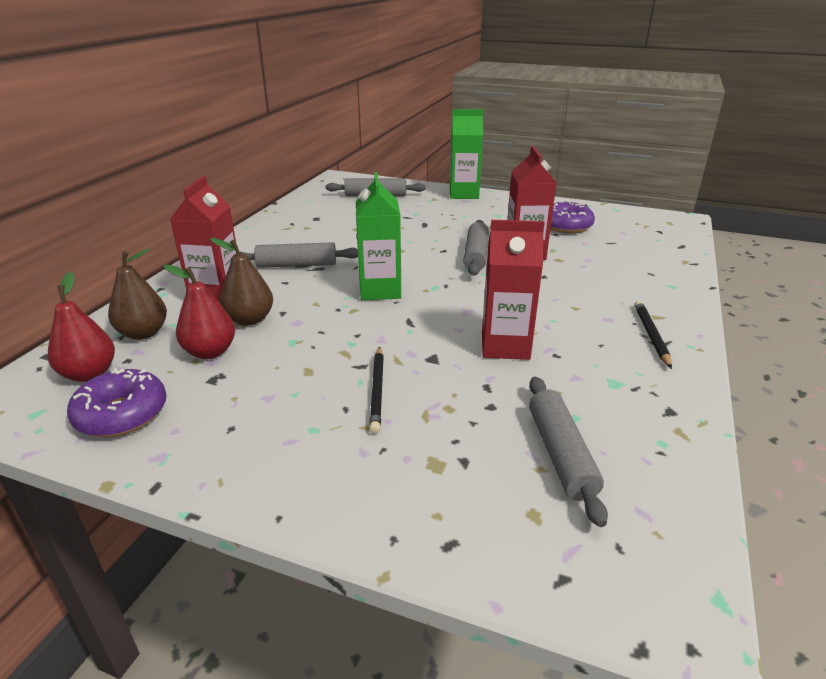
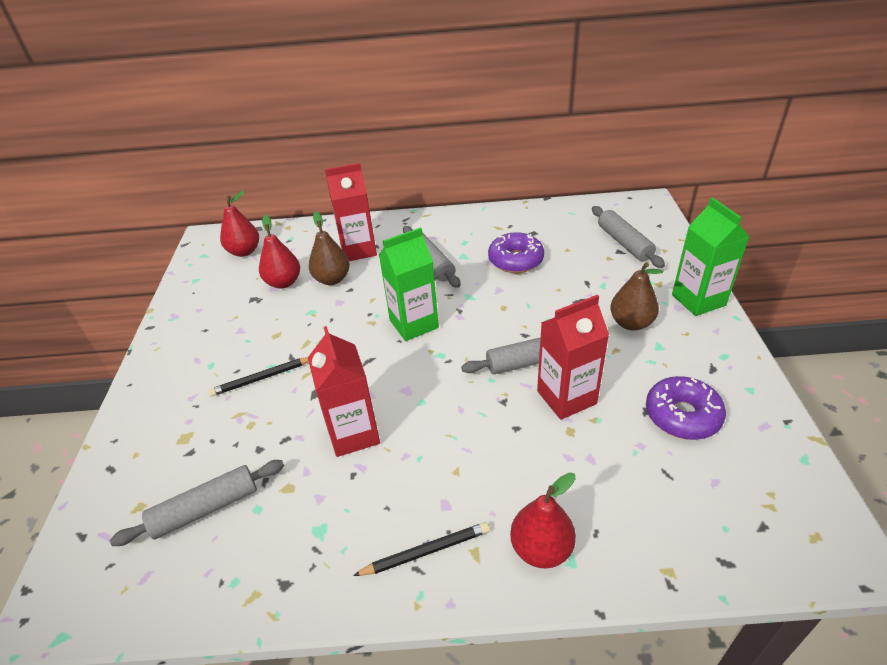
camera: 70 degrees right, 10 degrees up
purple donut [67,368,167,437] -> purple donut moved to [488,232,544,273]
brown pear [108,248,167,340] -> brown pear moved to [610,262,663,331]
none -> red pear [510,472,576,568]

